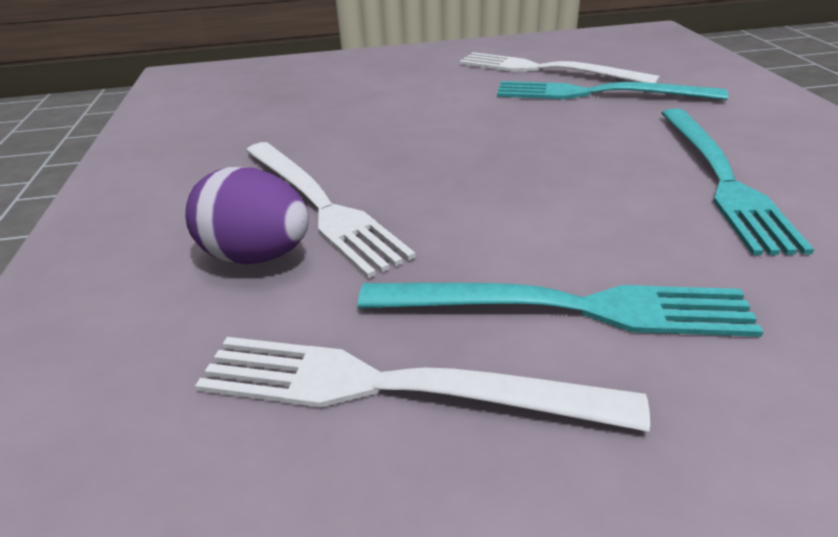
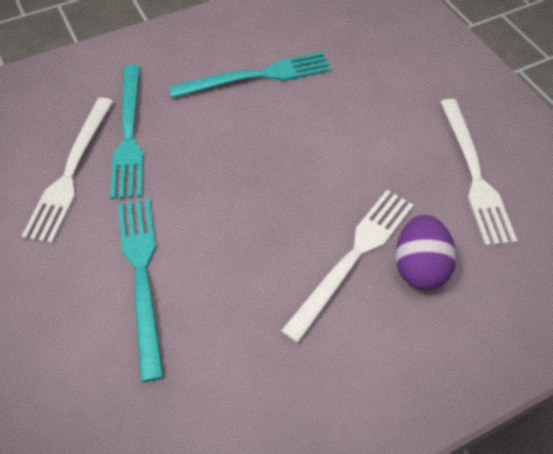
camera: 110 degrees left, 20 degrees up
turquoise fork [358,283,763,337] -> turquoise fork moved to [118,198,164,382]

